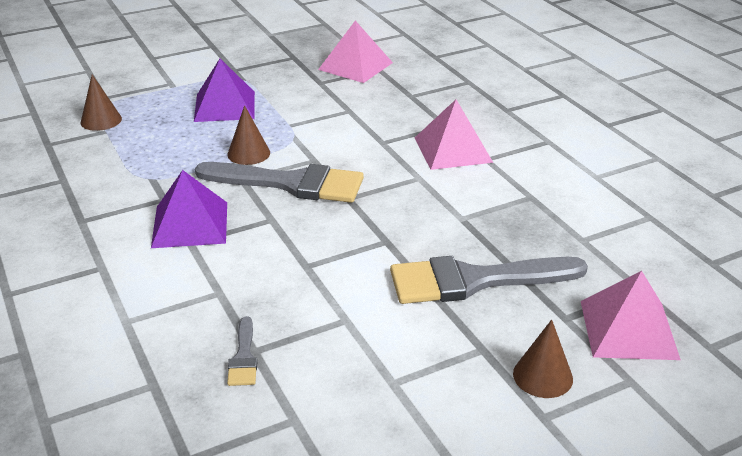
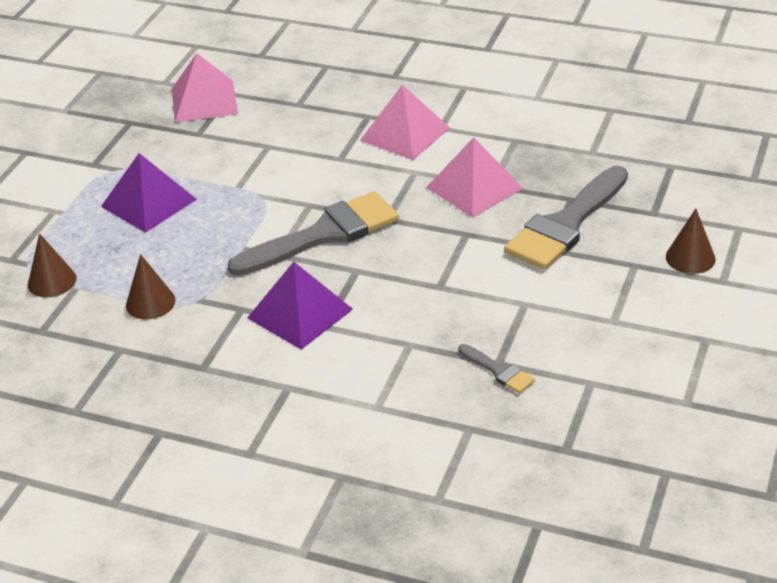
camera: 40 degrees left, 5 degrees up
brown cone [228,105,270,165] -> brown cone moved to [126,254,175,319]
pink pyramid [581,271,681,360] -> pink pyramid moved to [426,137,523,218]

